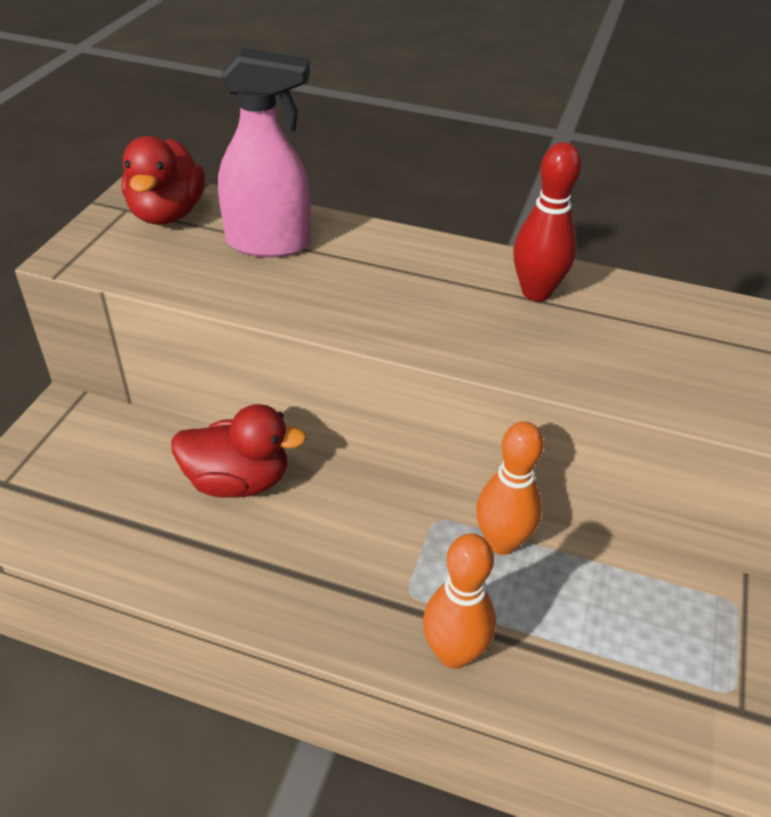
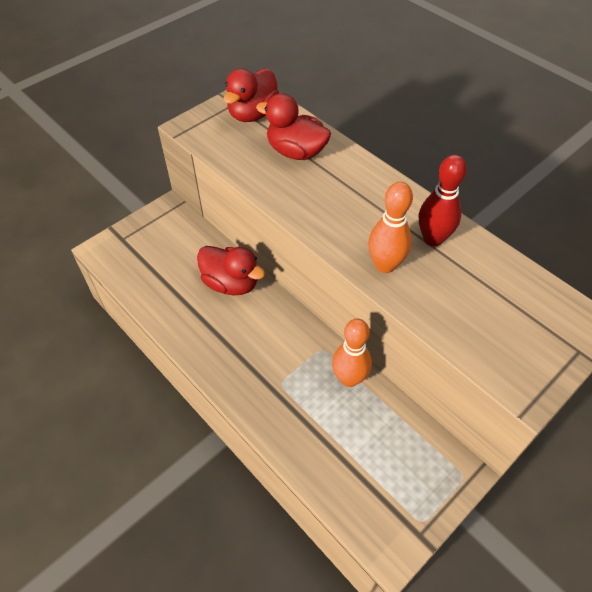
camera: 30 degrees right, 10 degrees up
pink spray bottle [218,48,311,258] -> red duck [256,93,331,160]
orange bowling pin [423,533,496,669] -> orange bowling pin moved to [368,182,413,273]

